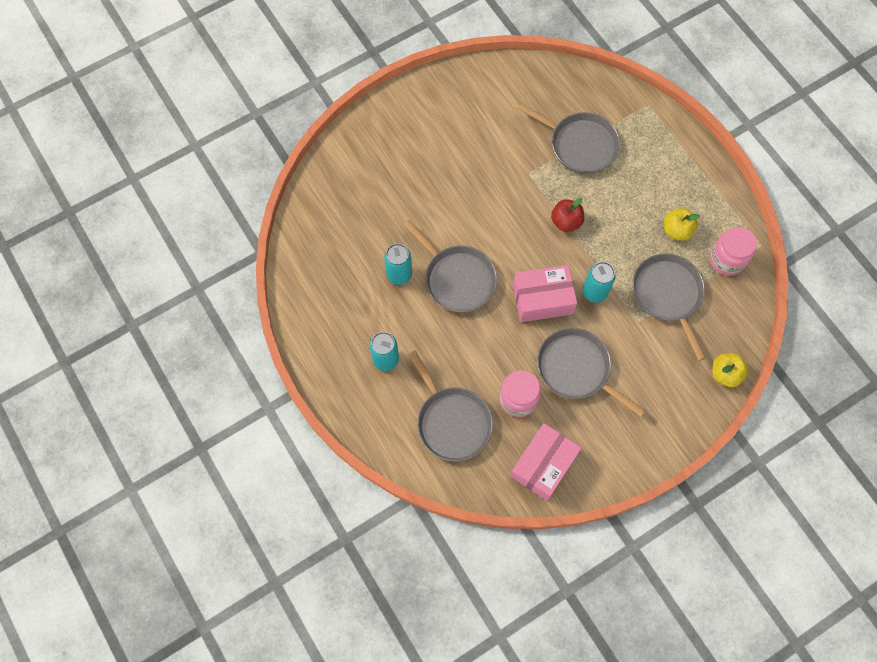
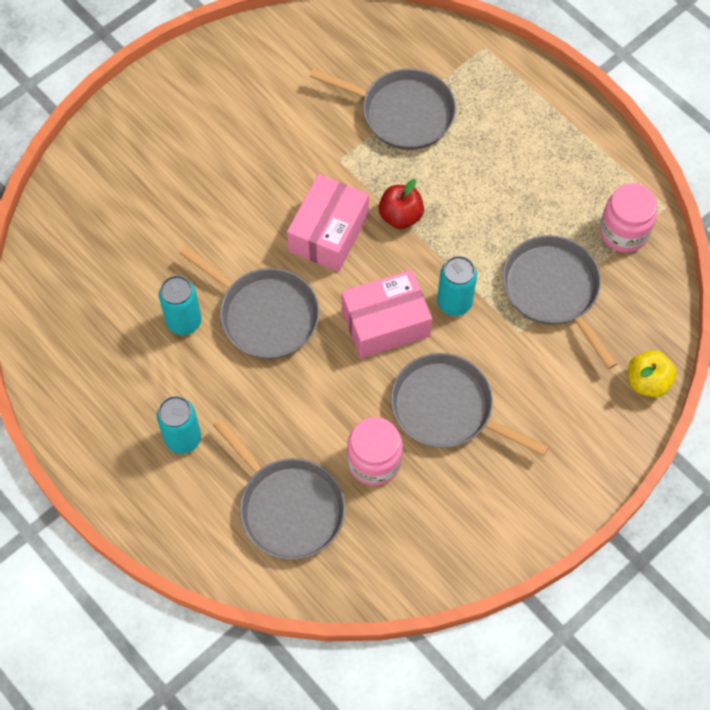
camera: 10 degrees left, 5 degrees down
pink box [510,423,581,501] -> pink box moved to [287,174,369,272]
yellow apple [664,208,700,241] -> none

